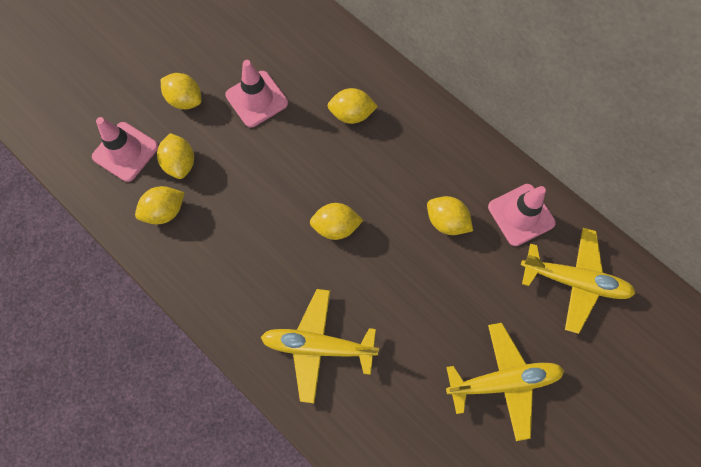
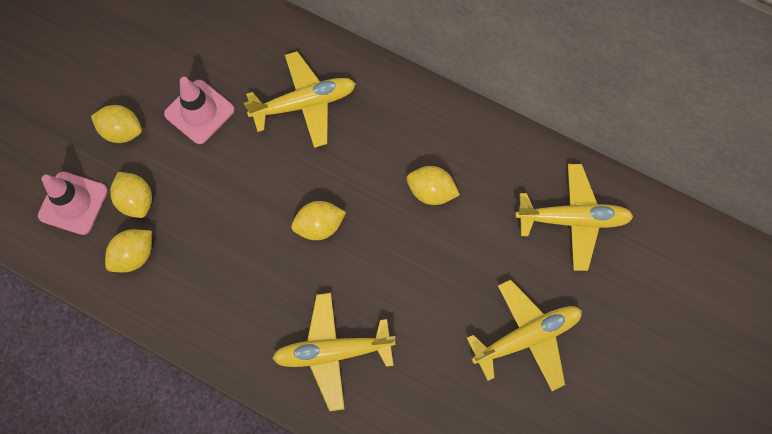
camera: 15 degrees left, 0 degrees up
yellow lemon [327,88,378,124] -> yellow plane [244,51,356,148]
pink traffic cone [488,184,556,246] -> none

